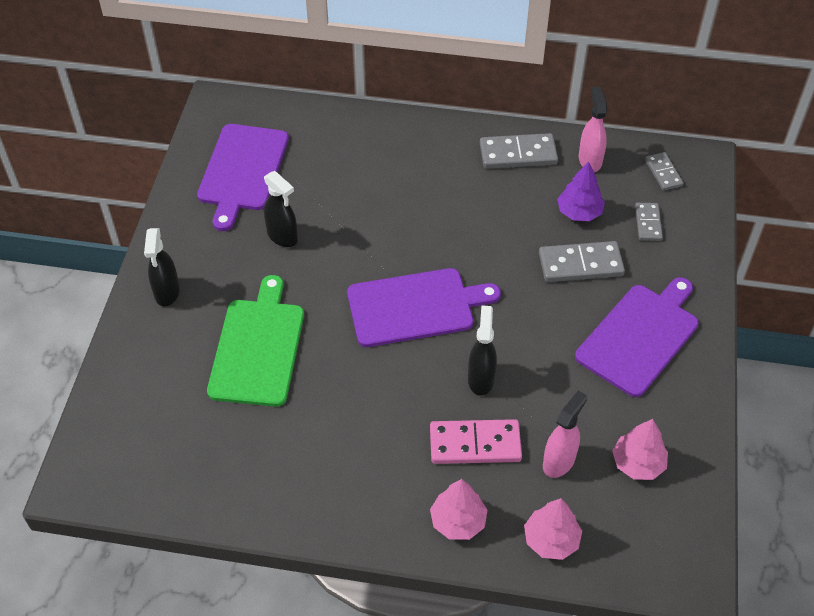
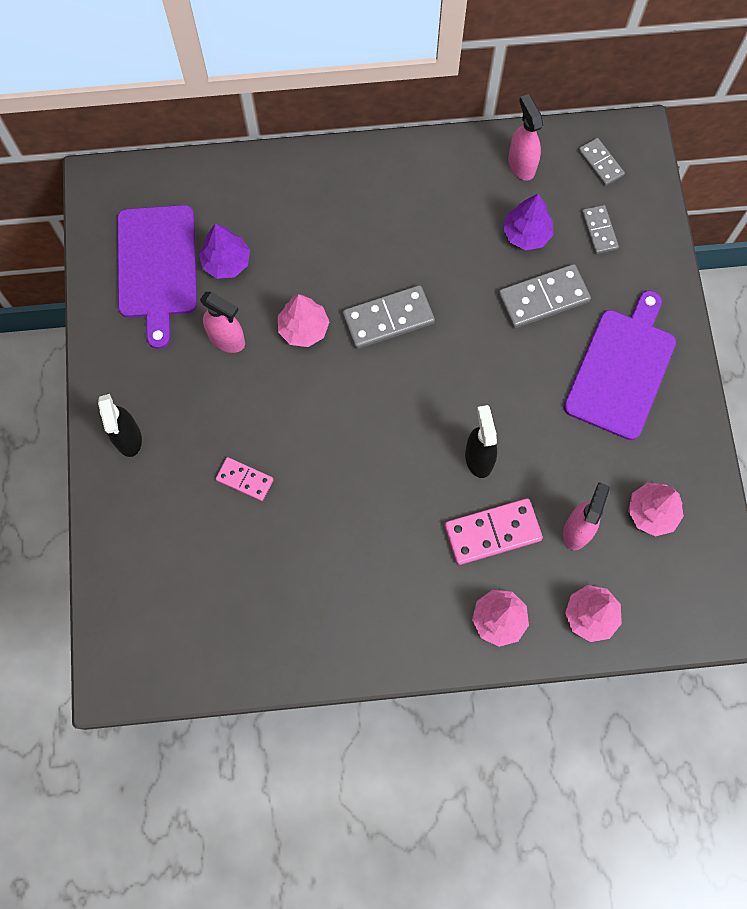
camera: 15 degrees left, 20 degrees up
green cutting board [207,275,304,407] -> pink domino [216,457,274,501]
black spray bottle [264,171,298,247] -> pink spray bottle [200,292,245,353]
purple cutting board [347,268,501,347] -> none
grey domino [480,133,558,169] -> grey domino moved to [342,285,435,349]
none -> purple tree [199,223,250,279]
none -> pink tree [278,294,329,347]

